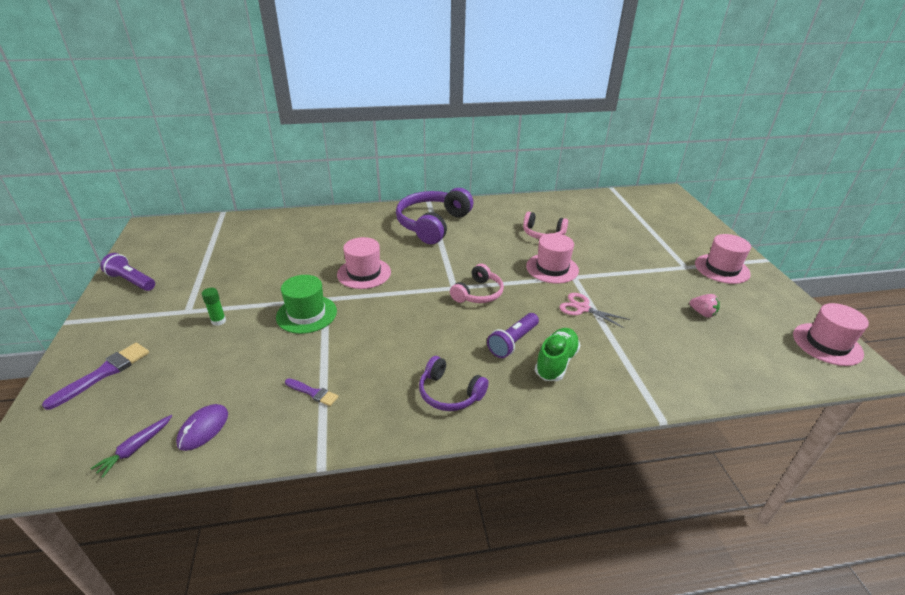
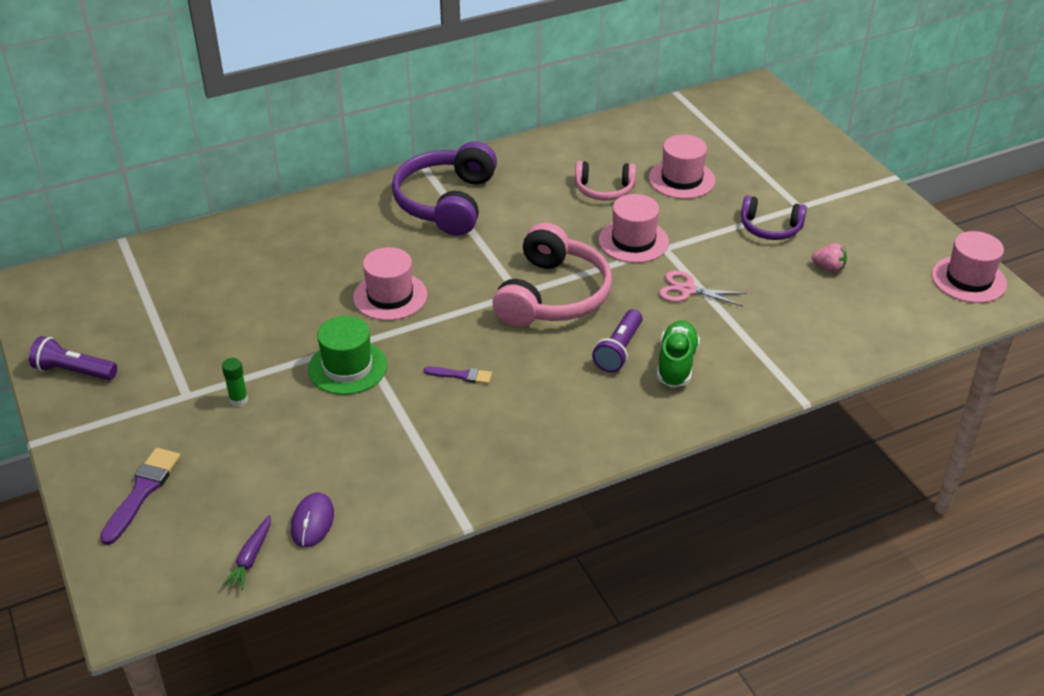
camera: 15 degrees left, 5 degrees up
purple brush [285,378,339,406] -> purple brush moved to [424,366,492,384]
purple headphones [419,356,489,411] -> purple headphones moved to [741,195,807,240]
pink headphones [450,264,504,303] -> pink headphones [492,222,612,327], size x1.79
pink hat [695,234,751,284] -> pink hat moved to [649,135,715,199]

